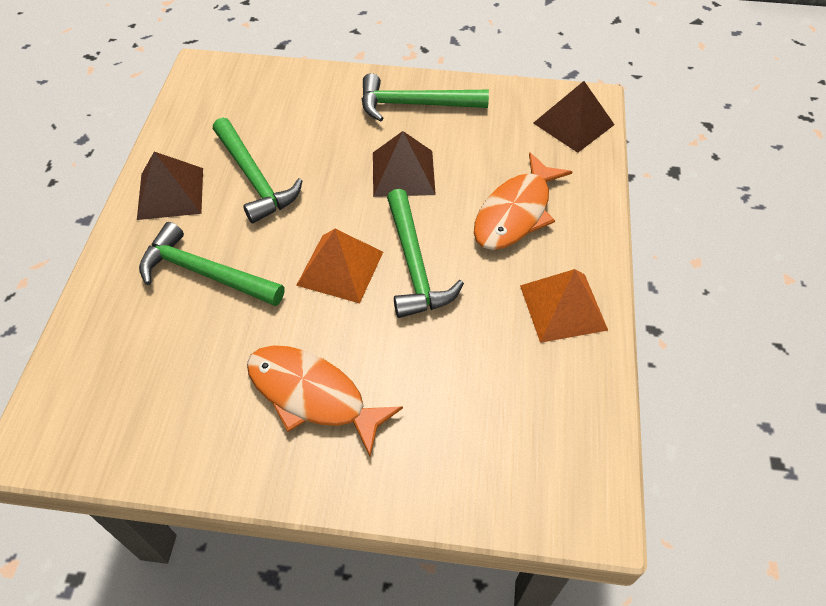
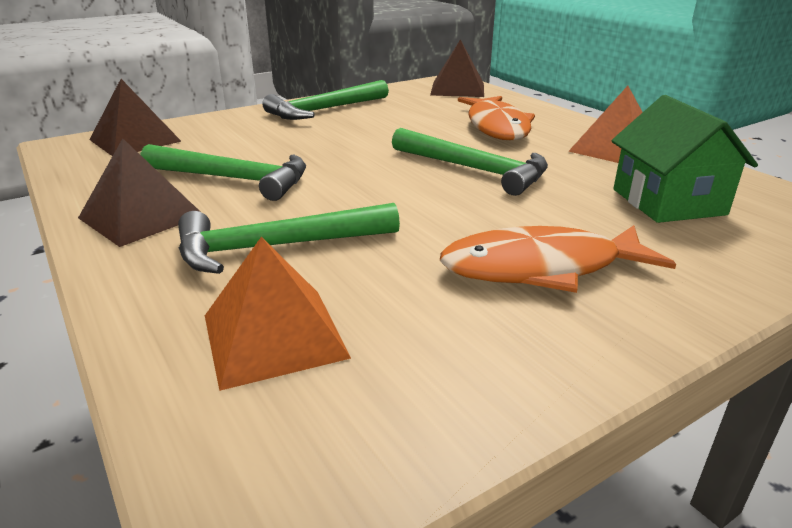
camera: 40 degrees left, 25 degrees down
orange pyramid [296,229,383,303] -> orange pyramid moved to [205,237,351,391]
brown pyramid [373,131,436,197] -> brown pyramid moved to [89,79,181,156]
none -> green house [611,95,758,223]

